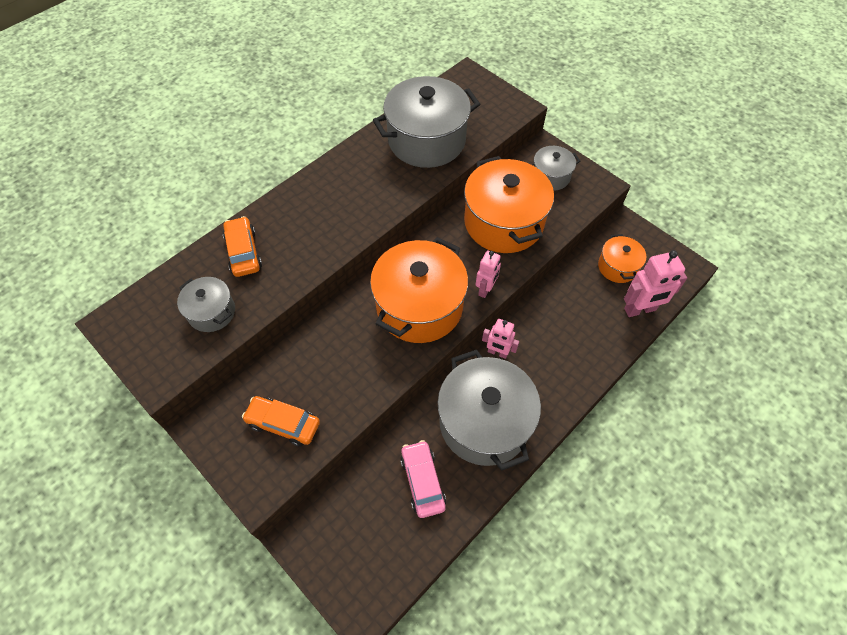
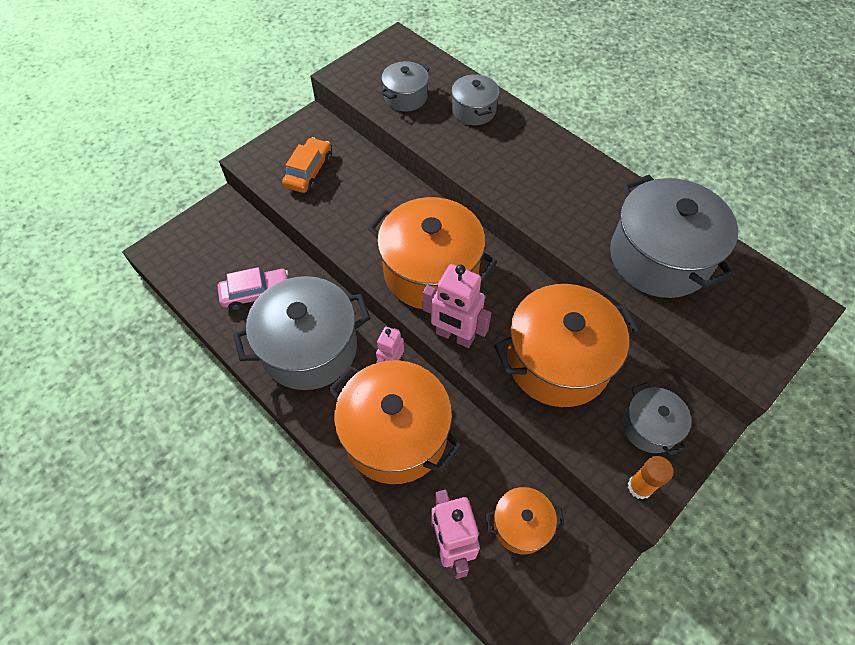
camera: 90 degrees right, 0 degrees up
orange car [223,216,262,277] -> grey pot [451,74,500,125]
pink robot [476,250,501,298] -> pink robot [422,264,491,348], size x1.59
none -> orange pot [329,360,462,484]
none -> orange glue stick [628,456,673,499]

